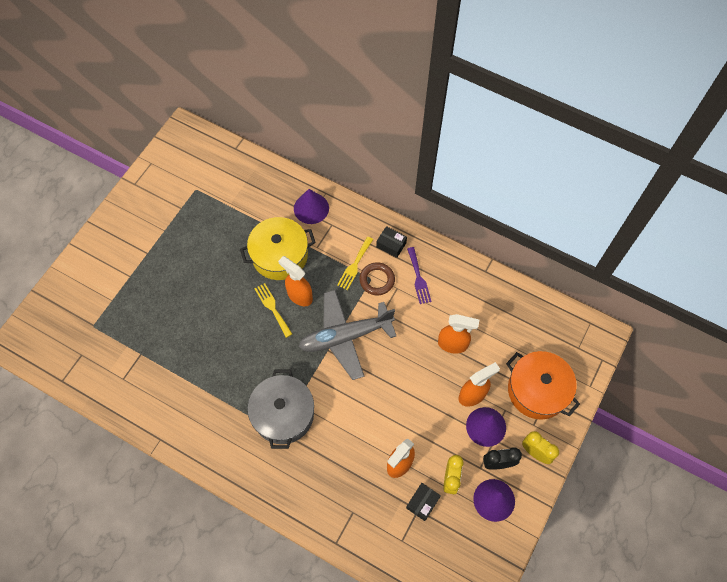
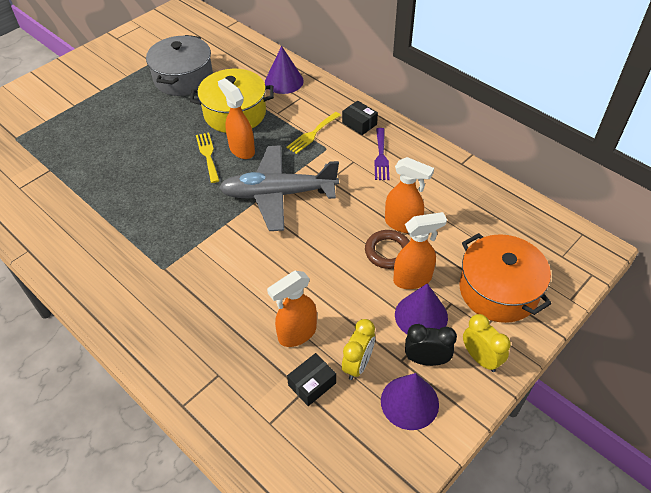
camera: 15 degrees right, 15 degrees down
grey pot [247,369,314,449] -> grey pot moved to [146,35,213,96]
brown ring [359,262,395,295] -> brown ring moved to [365,230,410,269]

